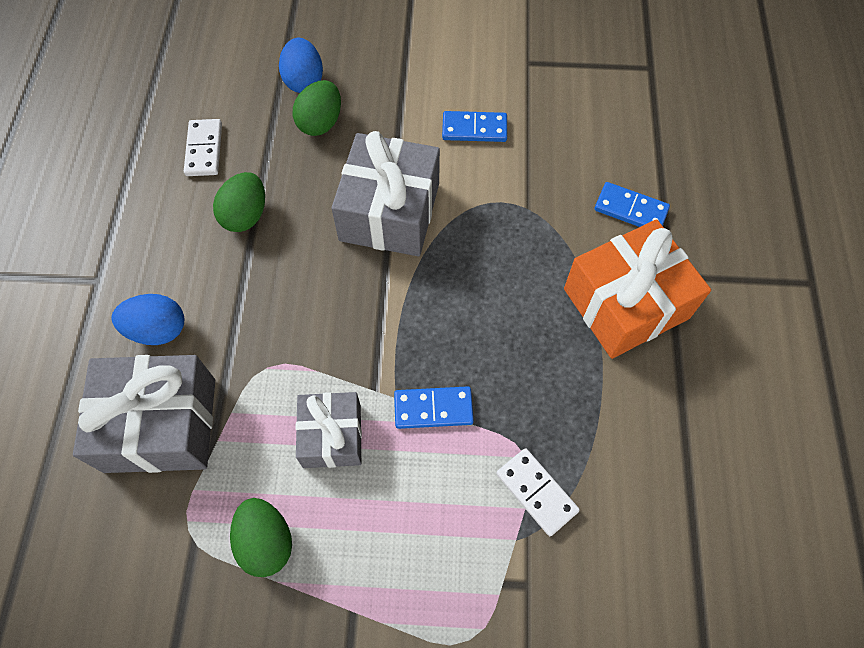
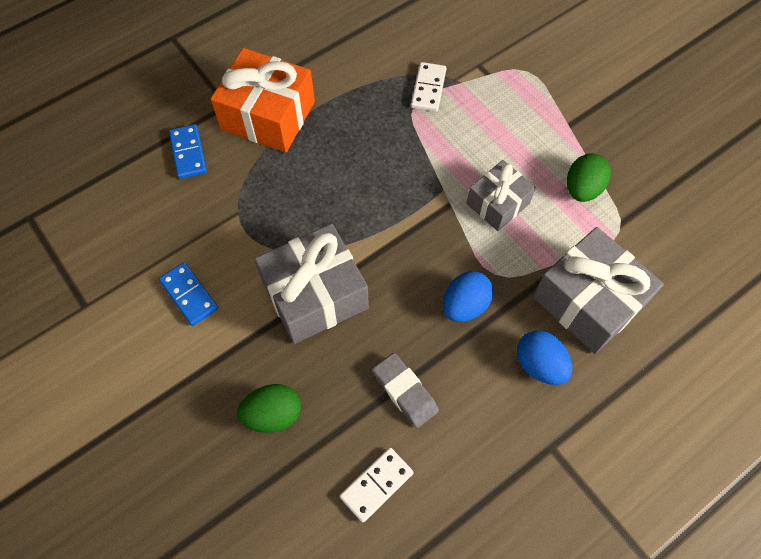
camera: 130 degrees left, 0 degrees up
green egg [213,172,265,232] -> grey eraser [372,353,439,428]
blue egg [279,38,323,93] -> blue egg moved to [443,271,493,322]
blue domino [394,386,474,429] -> none

